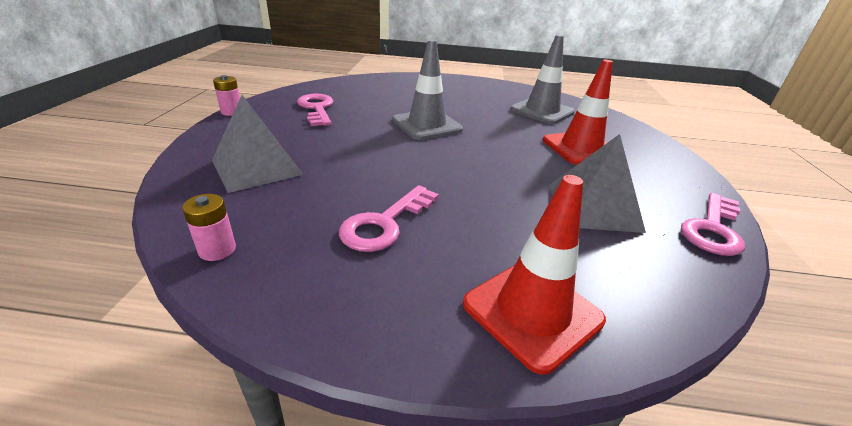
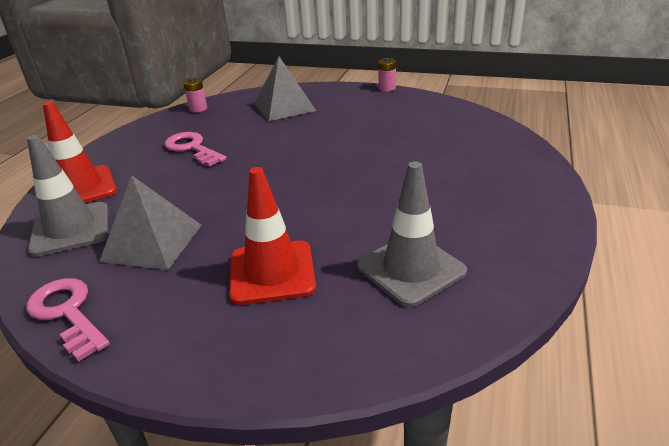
camera: 105 degrees right, 0 degrees up
pink key [297,94,333,126] -> none
grey traffic cone [392,40,463,140] -> grey traffic cone moved to [27,135,108,257]

